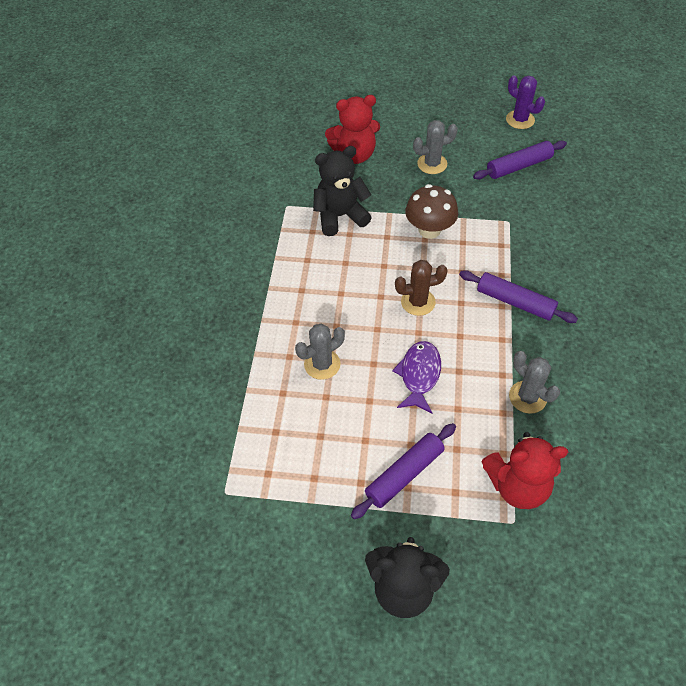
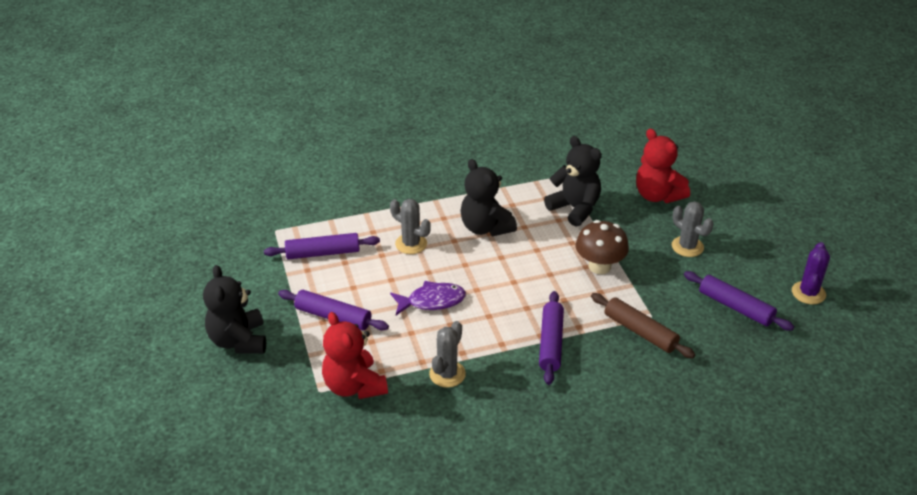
camera: 65 degrees right, 15 degrees down
brown cactus [395,260,448,316] -> none
none -> purple rolling pin [264,233,380,259]
none -> black teddy bear [461,159,517,236]
none -> brown rolling pin [591,293,695,358]

